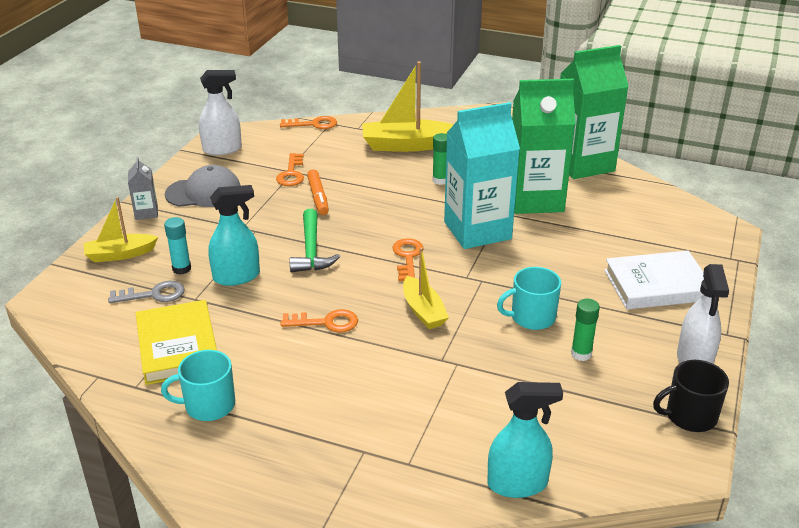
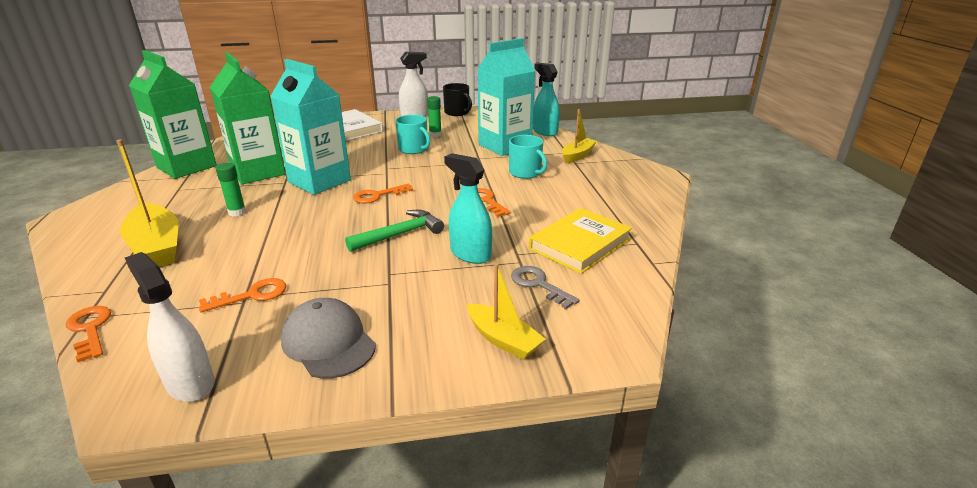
camera: 120 degrees left, 5 degrees down
grey carton [128,157,158,220] -> none
turquoise mug [161,350,235,421] -> turquoise mug moved to [509,135,547,179]
turquoise glue stick [164,217,191,274] -> none
orange marker [307,169,329,215] -> none
yellow boat [403,247,449,329] -> yellow boat moved to [562,109,597,163]
none -> turquoise carton [477,38,536,156]

